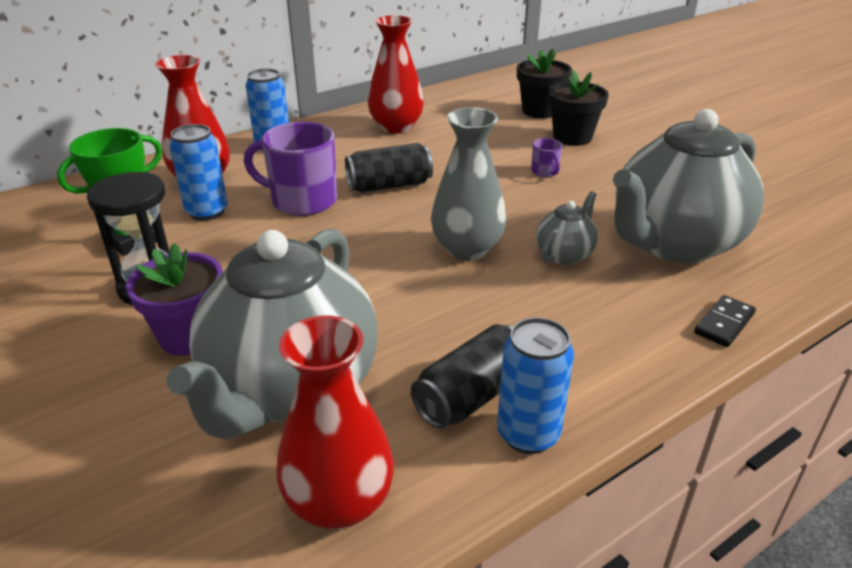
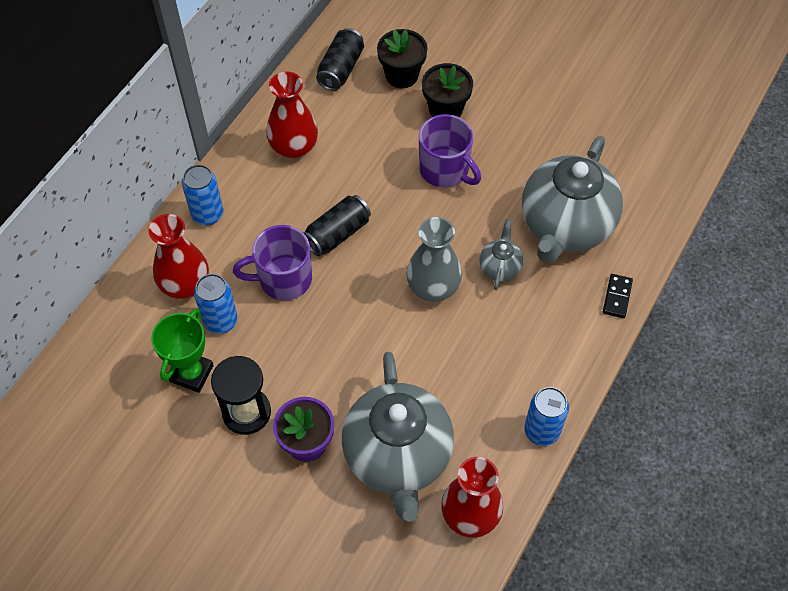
camera: 25 degrees left, 25 degrees up
black can [411,324,513,428] -> black can moved to [316,28,364,91]
purple mug [531,138,562,177] -> purple mug [419,114,481,188], size x2.21

